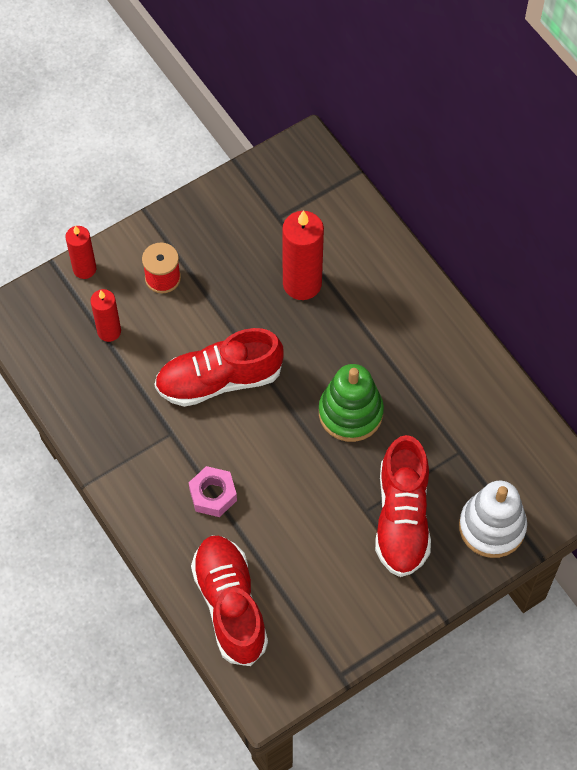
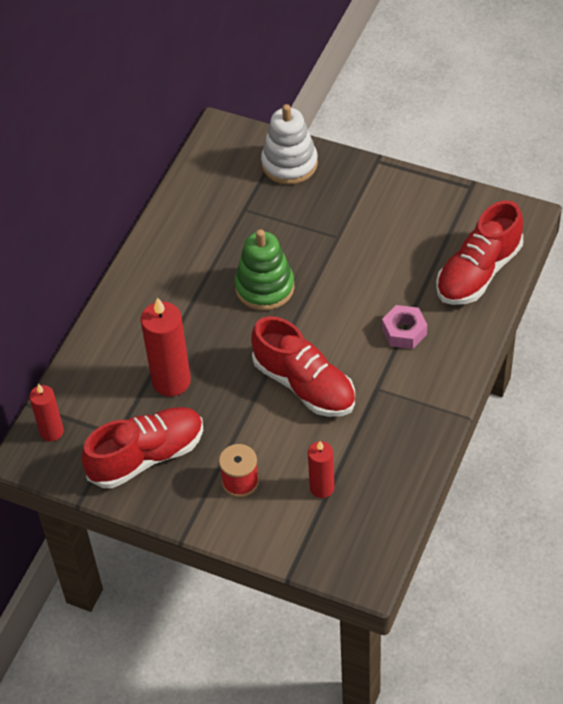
camera: 120 degrees left, 10 degrees down
red candle [66,226,96,279] -> red candle moved to [29,384,64,442]
red shoe [375,435,431,577] -> red shoe moved to [81,407,203,488]

